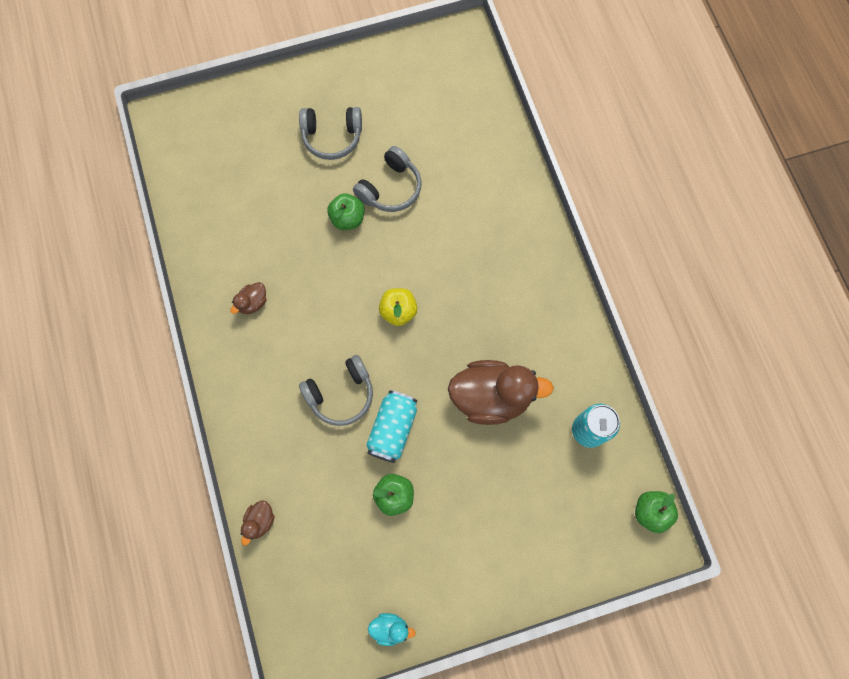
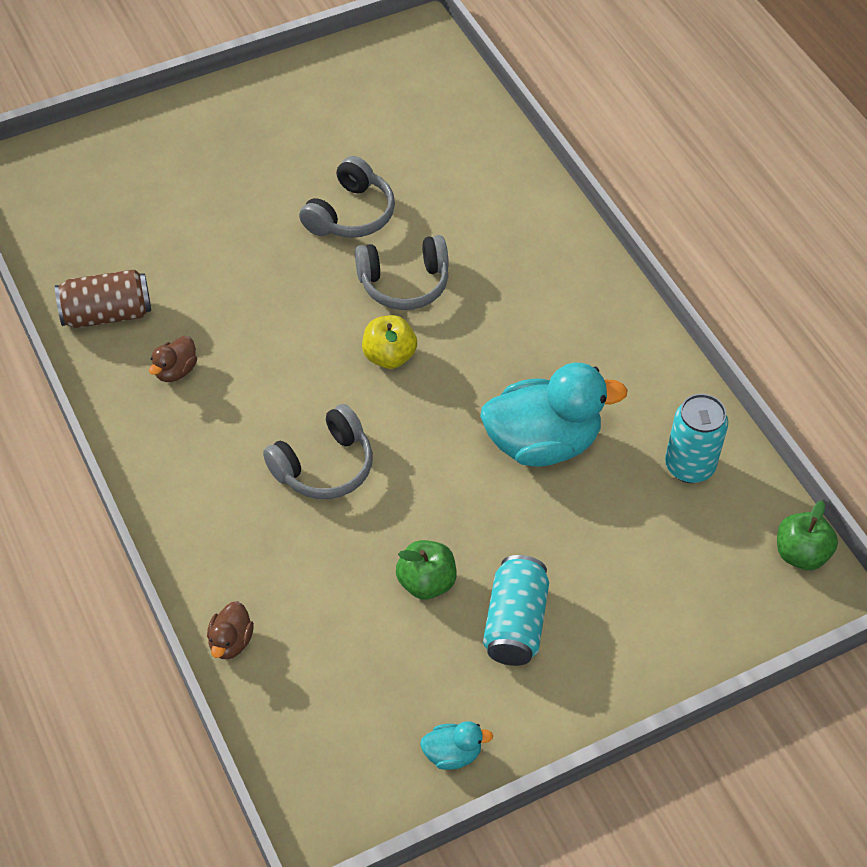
camera: 10 degrees left, 20 degrees down
grey headphones [299,107,362,160] -> grey headphones moved to [355,235,449,310]
green apple [327,193,365,230] -> none
turquoise can [366,391,417,463] -> turquoise can moved to [483,555,549,666]
brown duck [448,360,554,425] -> turquoise duck [480,363,628,467]
none -> brown can [55,269,151,328]

